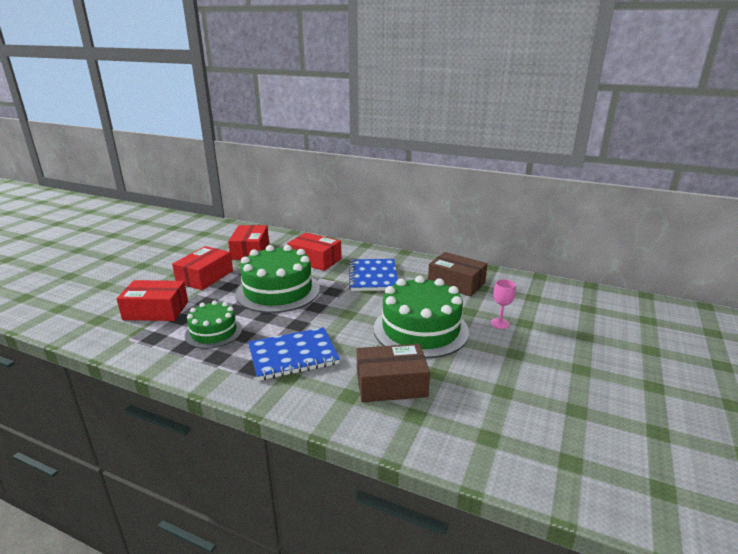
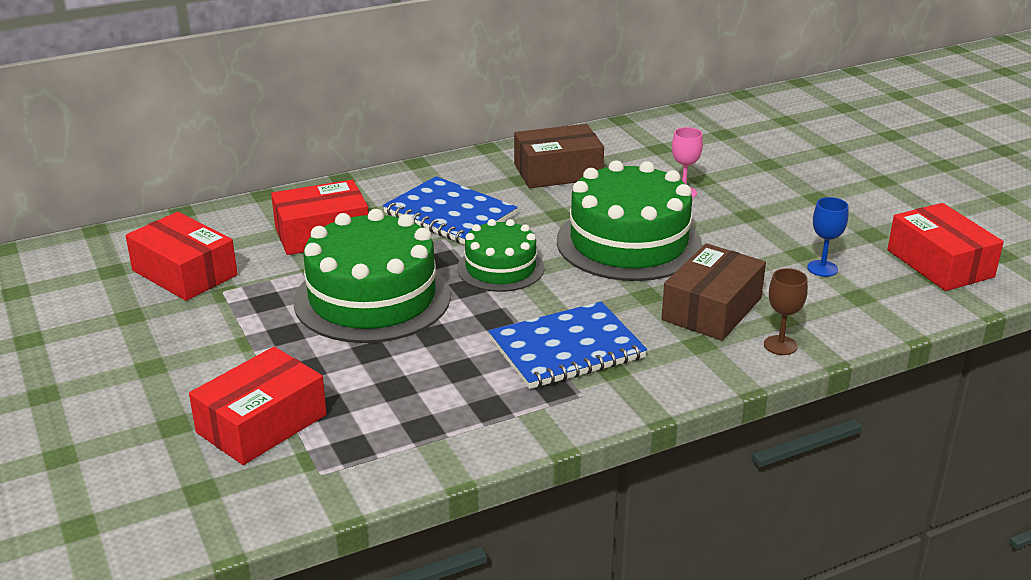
camera: 50 degrees left, 5 degrees up
red box [172,246,233,290] -> red box moved to [887,203,1004,291]
green cake [185,301,242,349] -> green cake moved to [457,219,544,292]
blue notebook [248,327,340,381] -> blue notebook turned 45 degrees clockwise [488,302,647,389]
none -> brown goblet [764,268,808,355]
none -> blue goblet [807,197,848,277]

